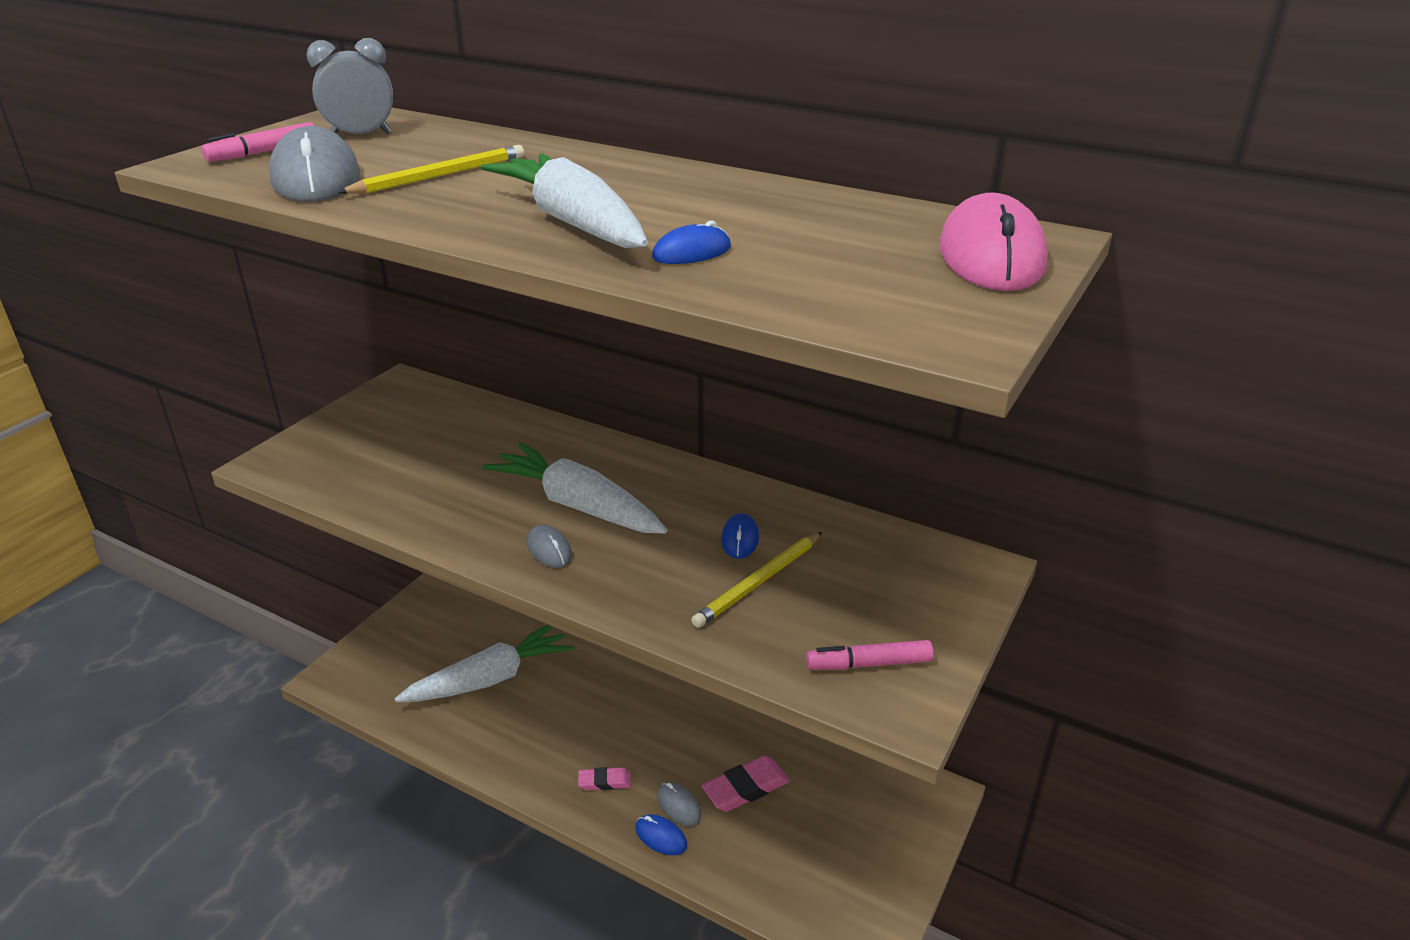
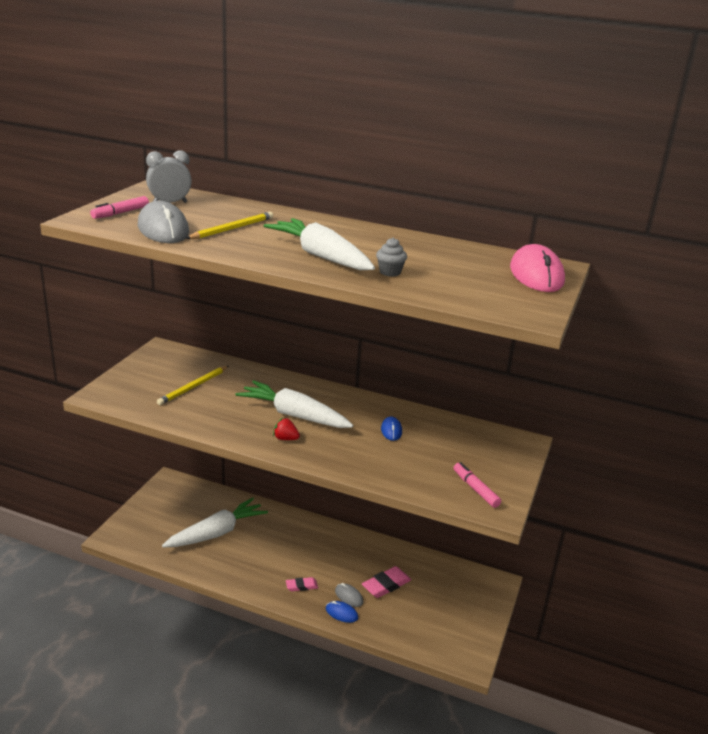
camera: 10 degrees left, 5 degrees down
grey mouse [527,525,572,568] -> red strawberry [273,417,300,440]
blue mouse [652,221,731,264] -> grey cupcake [376,238,407,277]
yellow pencil [691,532,822,628] -> yellow pencil moved to [157,366,228,405]
pink marker [806,640,934,670] -> pink marker turned 75 degrees clockwise [453,462,501,508]

